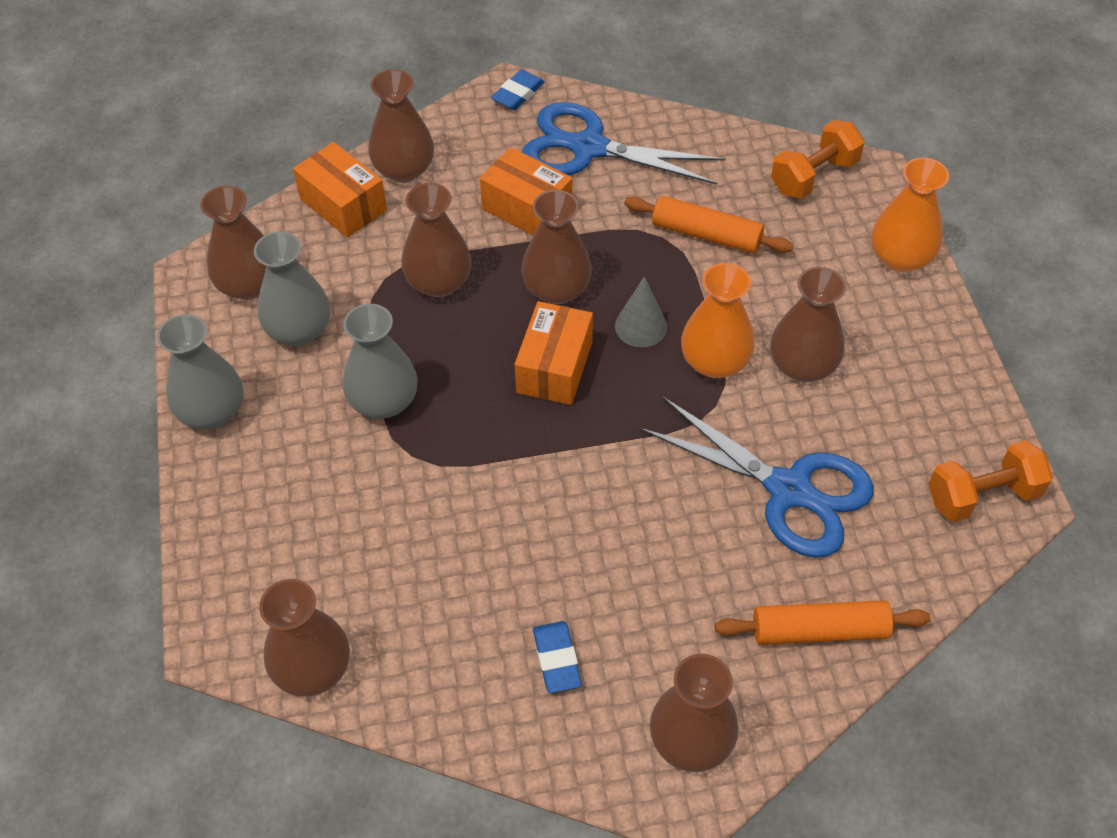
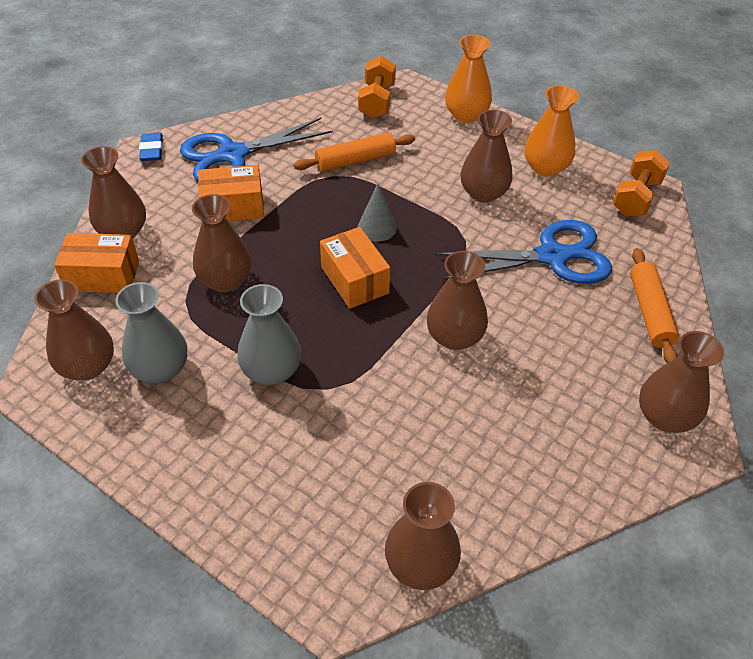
camera: 45 degrees left, 5 degrees down
grey vase [157,314,243,429] -> none
brown vase [521,190,592,304] -> brown vase moved to [427,251,488,350]
blue eraser [533,621,582,693] -> none
orange vase [681,263,755,378] -> orange vase moved to [525,85,579,177]
orange rolling pin [715,600,931,645] -> orange rolling pin turned 45 degrees counterclockwise [630,248,679,363]

